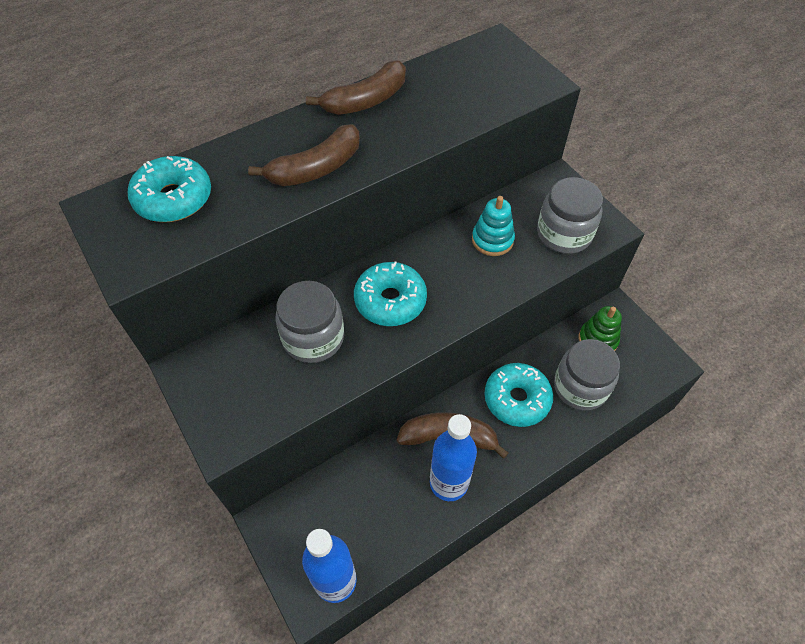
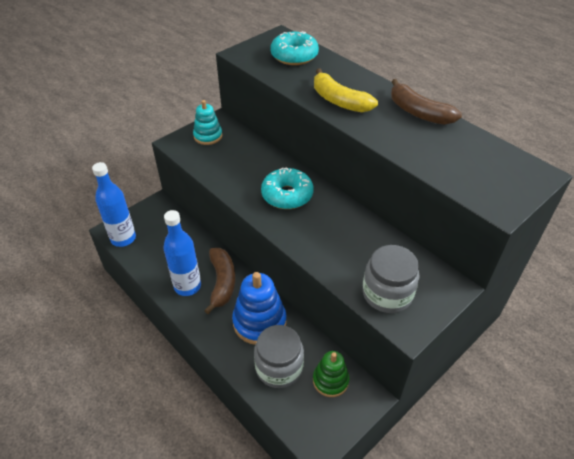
camera: 80 degrees right, 10 degrees down
brown banana [248,124,360,186] -> yellow banana [314,68,378,113]
grey jar [275,281,344,363] -> none
turquoise stacking toy [472,196,515,256] -> turquoise stacking toy moved to [193,100,222,145]
turquoise donut [485,363,553,427] -> blue stacking toy [232,272,286,345]

